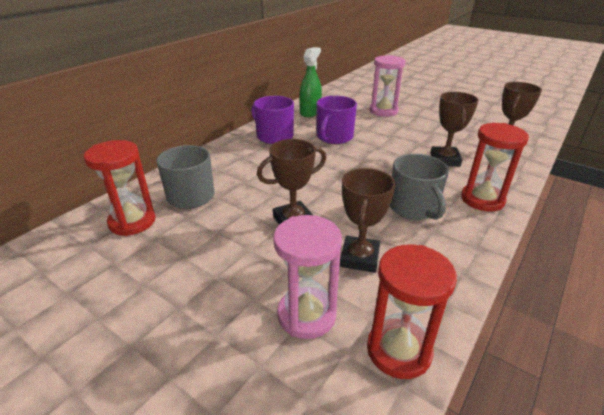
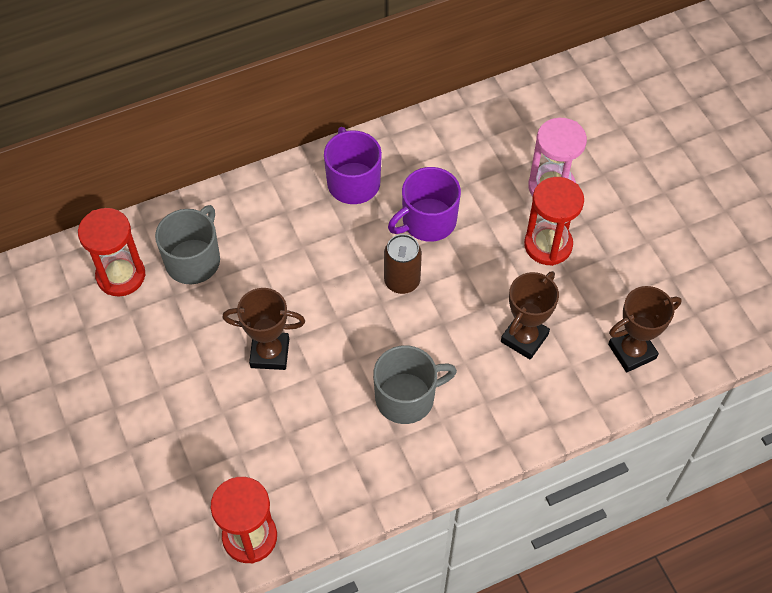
camera: 30 degrees right, 25 degrees up
pink hourglass [273,215,342,339] -> none
green spray bottle [299,47,322,117] -> none
brown trophy [340,168,395,273] -> none
grey mug [390,154,449,220] -> grey mug turned 120 degrees counterclockwise [373,345,457,424]
red hourglass [461,123,529,211] -> red hourglass moved to [524,177,584,266]
none -> brown can [384,234,422,294]

